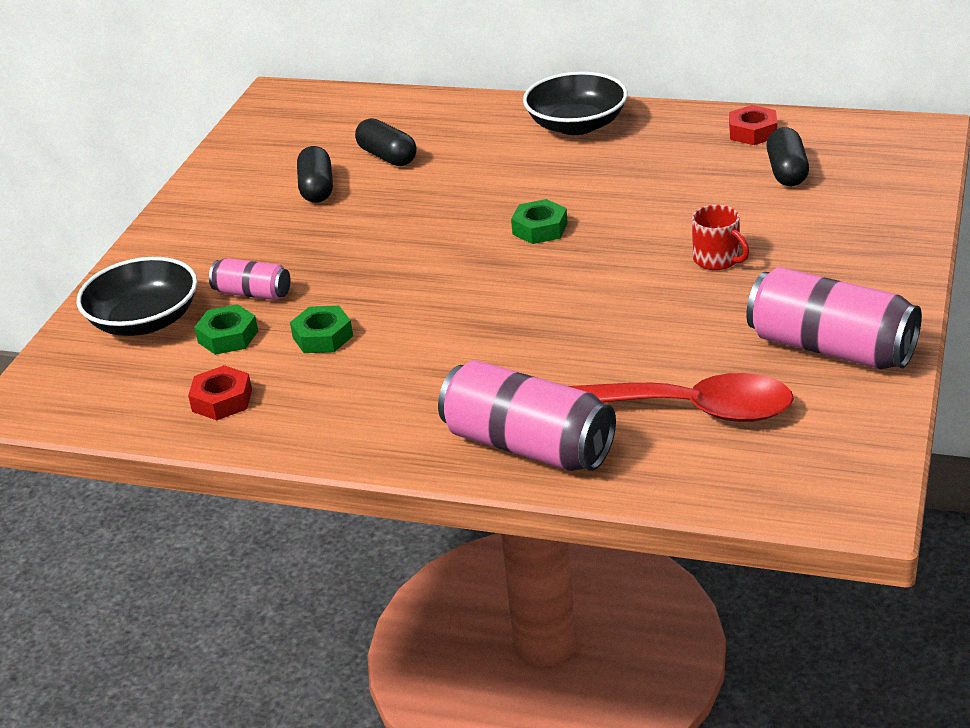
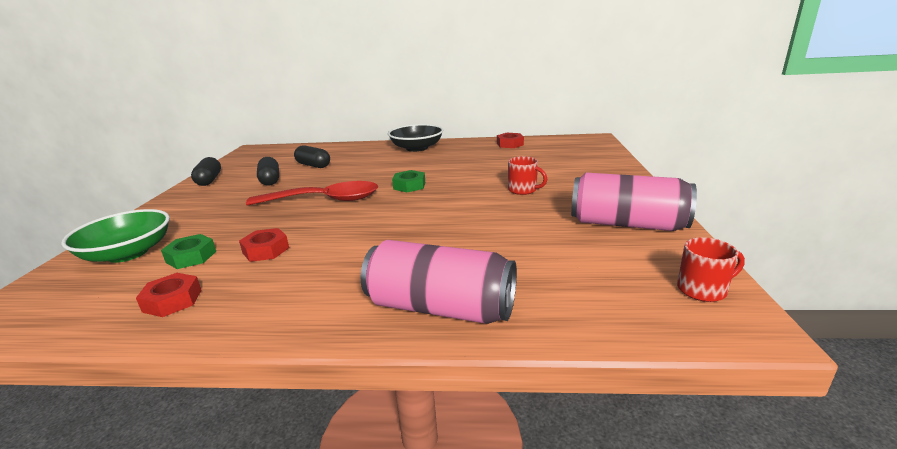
camera: 15 degrees left, 10 degrees down
black bowl [77,257,197,336] -> green bowl [61,209,170,263]
pink can [209,258,290,300] -> none
green nut [290,306,353,353] -> red nut [239,228,289,262]
red spoon [568,373,794,422] -> red spoon moved to [246,181,378,206]
black capsule [767,127,809,186] -> black capsule moved to [191,157,221,186]
none -> red mug [677,237,745,302]

